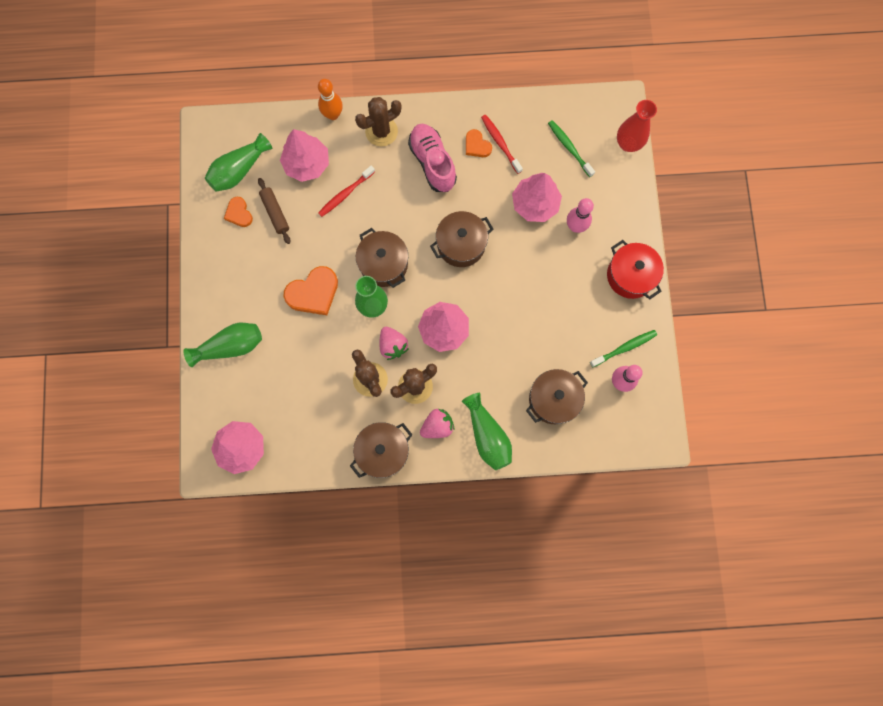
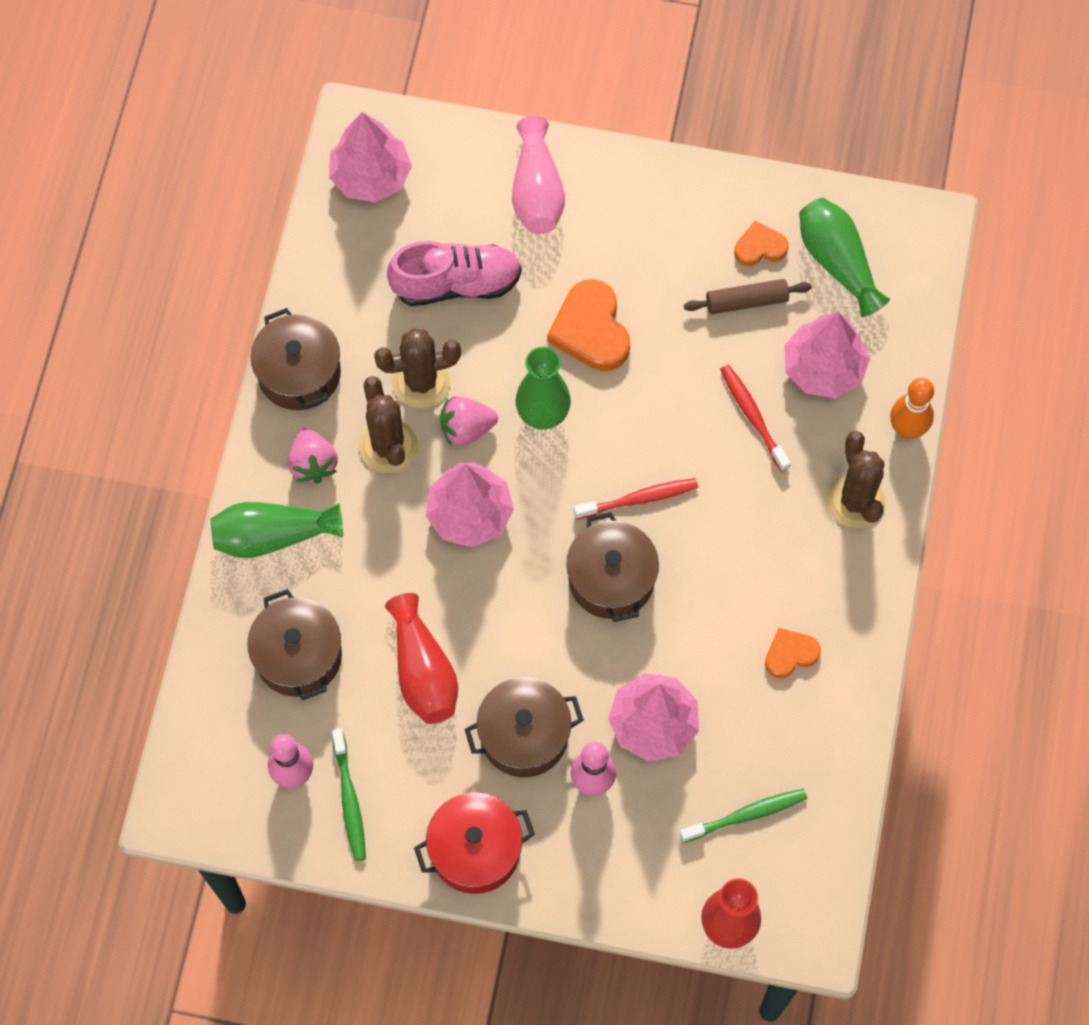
camera: 105 degrees right, 10 degrees down
green vase [183,323,262,367] -> pink vase [512,116,565,234]
brown pot [356,228,408,288] -> brown pot moved to [464,677,584,777]
pink shoe [408,124,457,192] -> pink shoe moved to [387,241,522,306]
red toothbrush [481,115,523,174] -> red toothbrush moved to [574,478,698,519]
none -> red vase [385,593,458,724]

